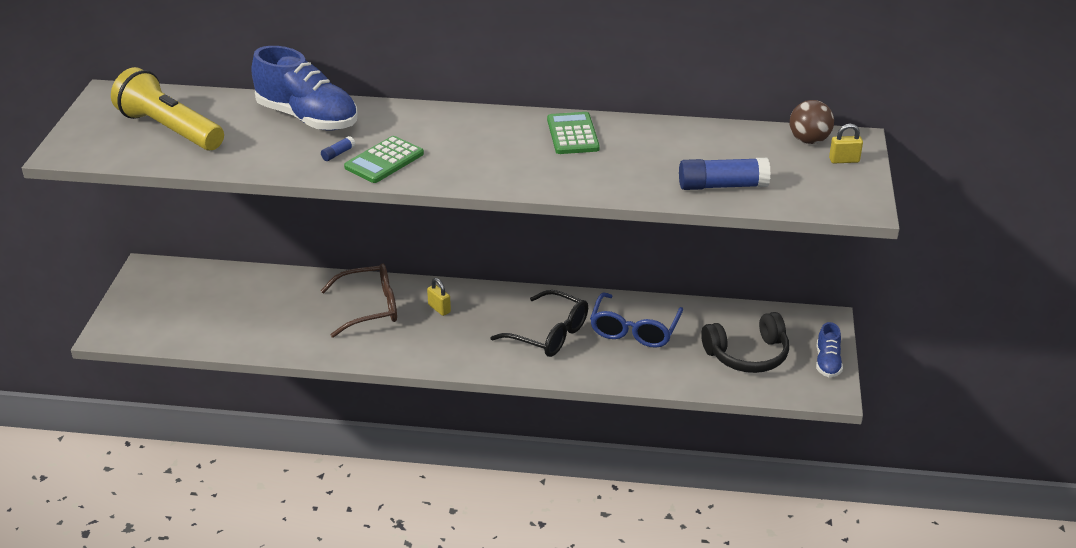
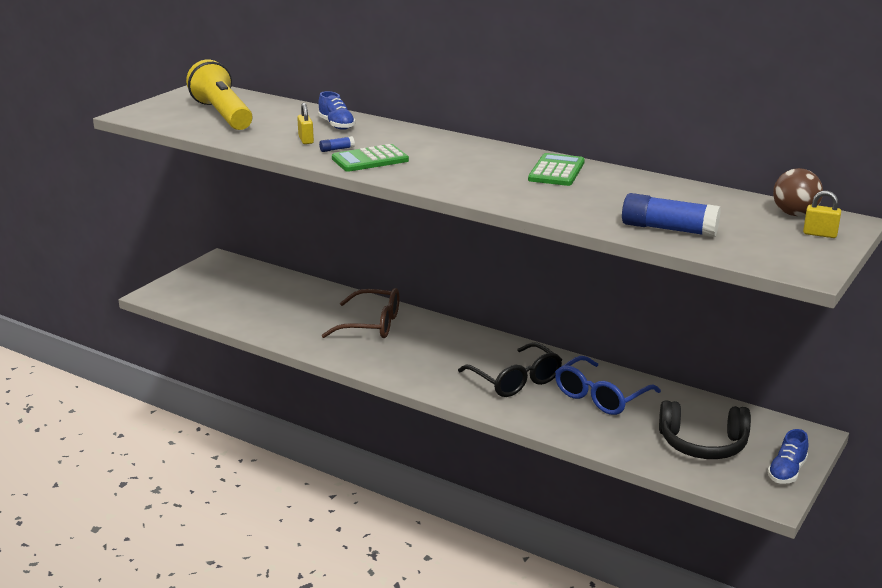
camera: 25 degrees right, 10 degrees down
blue shoe [251,46,358,130] -> blue shoe [318,91,356,130], size x0.50
yellow padlock [427,278,451,316] -> yellow padlock moved to [297,103,314,144]

